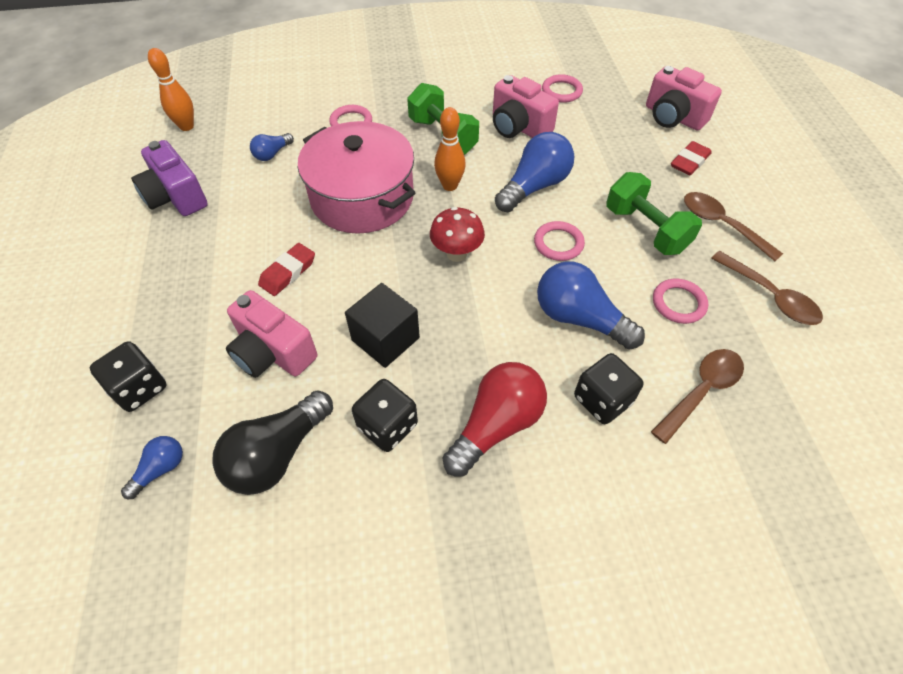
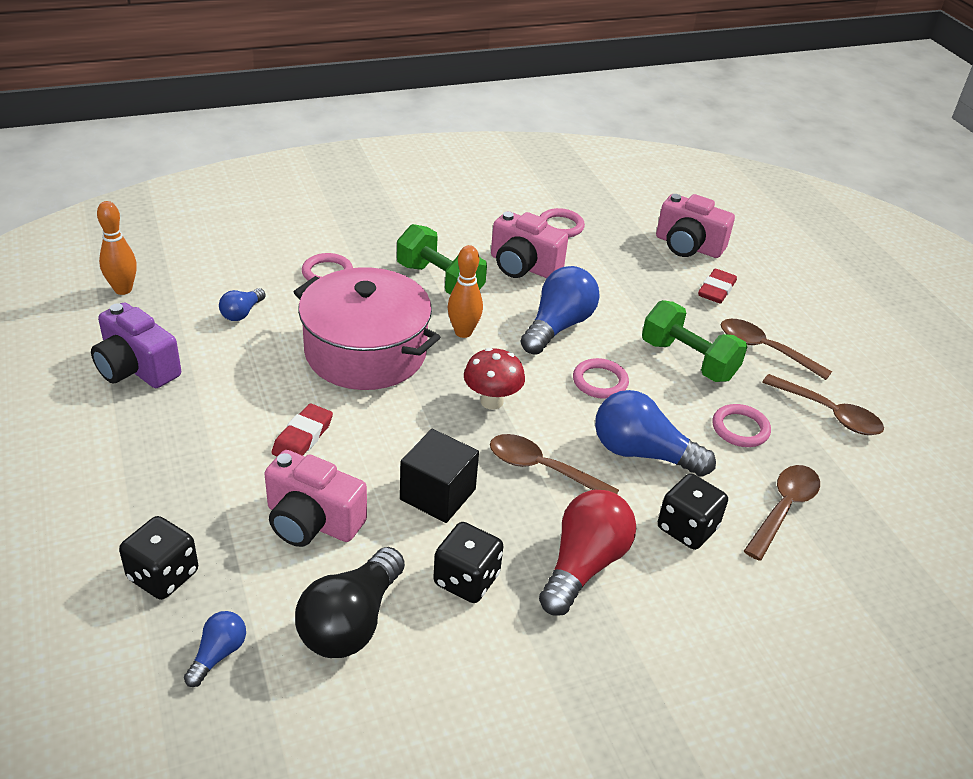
camera: 15 degrees left, 15 degrees down
none -> brown spoon [490,434,619,494]

